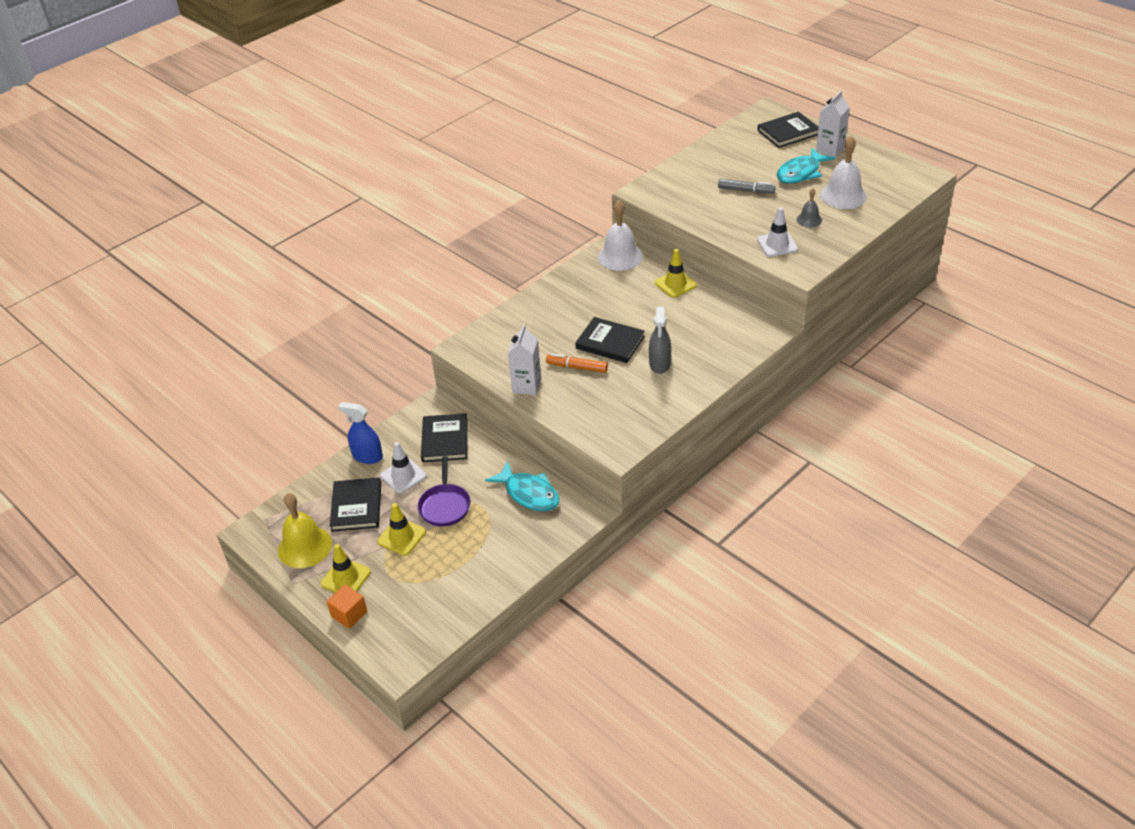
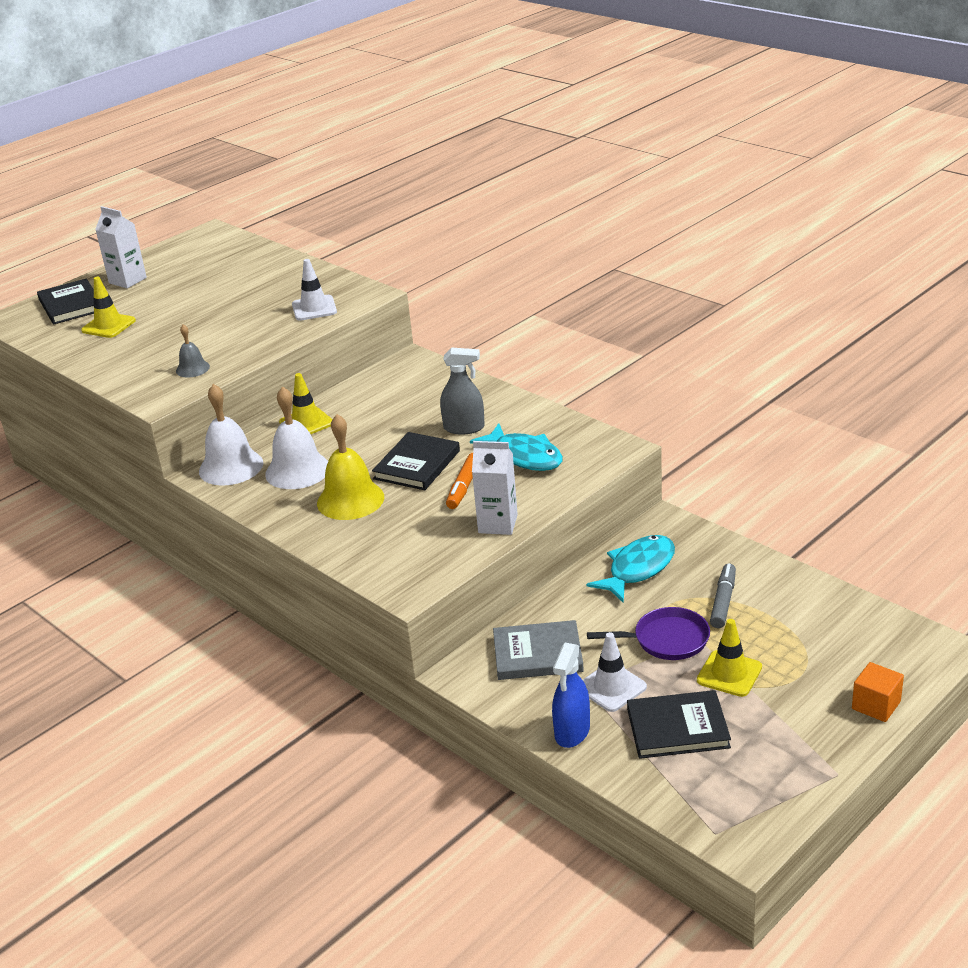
camera: 90 degrees left, 10 degrees down
yellow bell [278,493,332,568] -> yellow bell moved to [317,414,384,520]
yellow traffic cone [321,544,371,593] -> yellow traffic cone moved to [81,277,136,338]
black book [421,413,468,462] -> grey book [493,620,584,680]
grey marker [718,179,776,194] -> grey marker moved to [710,564,736,628]
turquoise fish [777,148,835,183] -> turquoise fish moved to [470,424,563,471]
grey bell [796,188,822,227] -> grey bell moved to [176,324,210,378]
white bell [820,136,867,209] -> white bell moved to [265,386,328,489]

